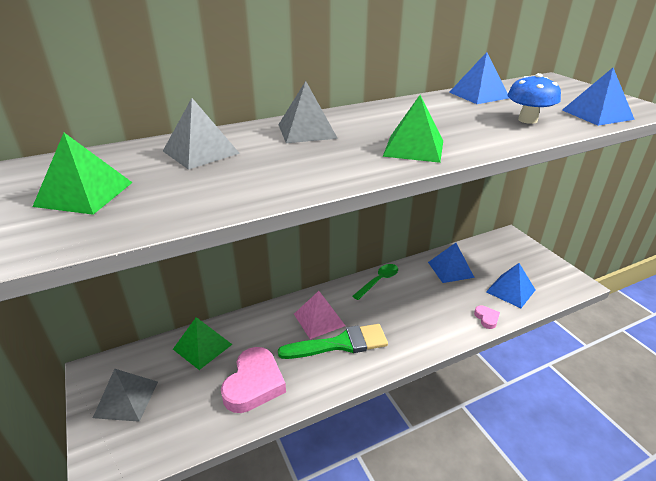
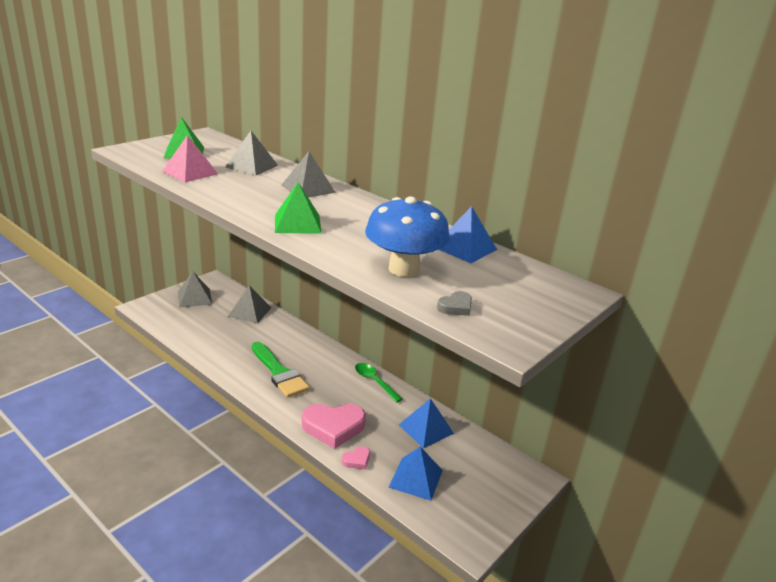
camera: 65 degrees right, 5 degrees down
green pyramid [173,317,232,370] -> grey pyramid [228,285,271,324]
pink heart [221,347,286,413] -> pink heart moved to [302,404,366,449]
pink pyramid [294,291,345,339] -> pink pyramid moved to [162,135,218,182]
green spoon [352,264,398,300] -> green spoon turned 150 degrees counterclockwise [355,363,402,402]
blue mushroom [507,73,561,124] -> blue mushroom [365,196,450,277], size x1.62
blue pyramid [562,68,635,126] -> grey heart [437,291,472,316]

